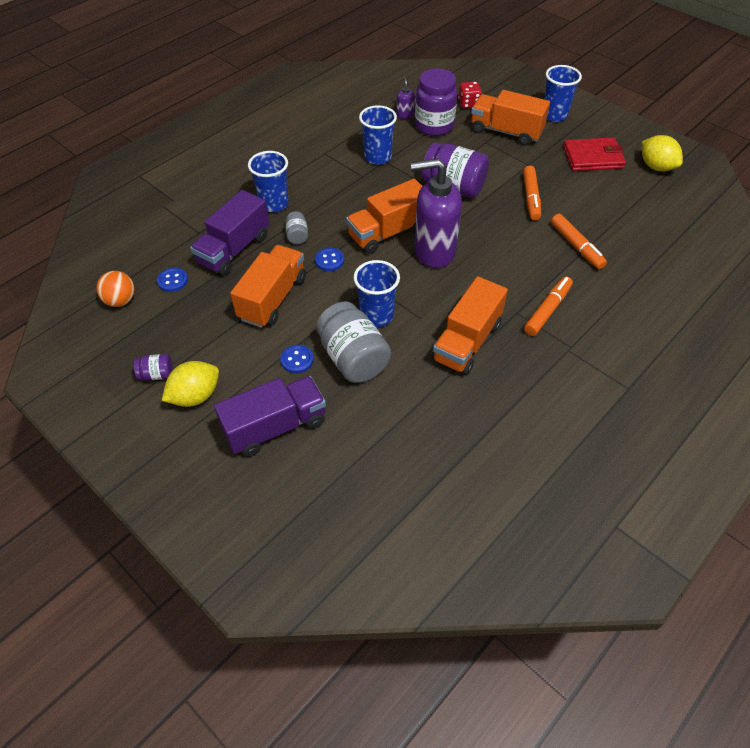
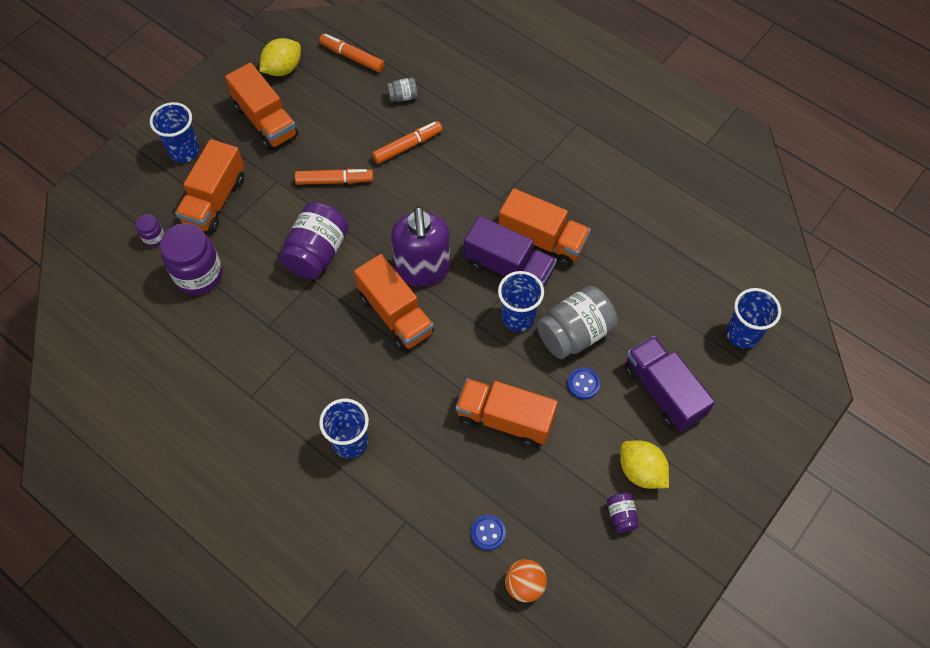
camera: 95 degrees left, 10 degrees up
purple truck [190,190,269,276] -> purple truck moved to [464,216,557,287]
grey jar [285,211,308,244] -> grey jar moved to [387,78,418,102]
blue button [315,248,344,271] -> none
blue cup [359,105,397,165] -> blue cup moved to [726,288,781,349]
purple soap dispenser [396,77,415,119] -> none
red dice [458,82,482,109] -> purple jar [136,214,164,247]
orange marker [524,276,573,336] -> orange marker moved to [319,34,385,72]
red wallet [563,137,626,171] -> orange truck [225,63,298,150]

